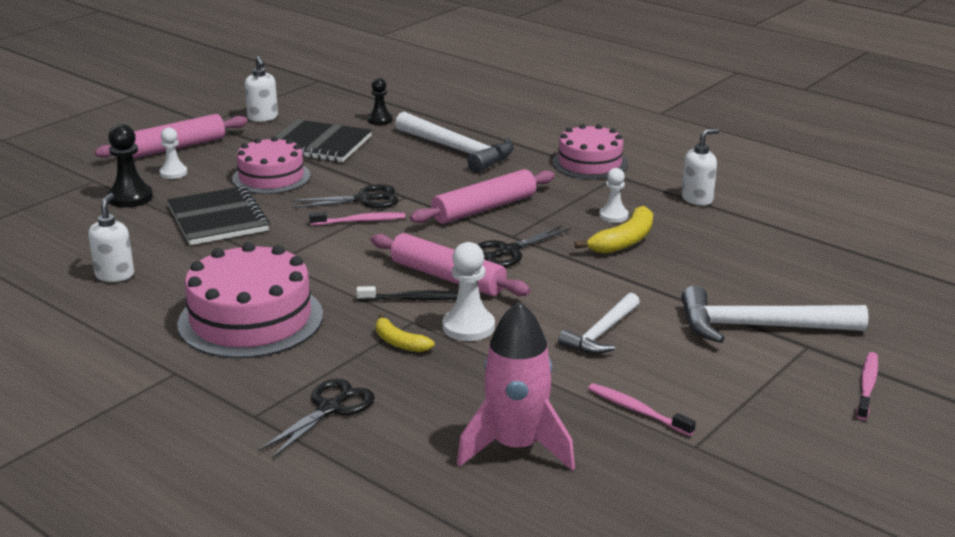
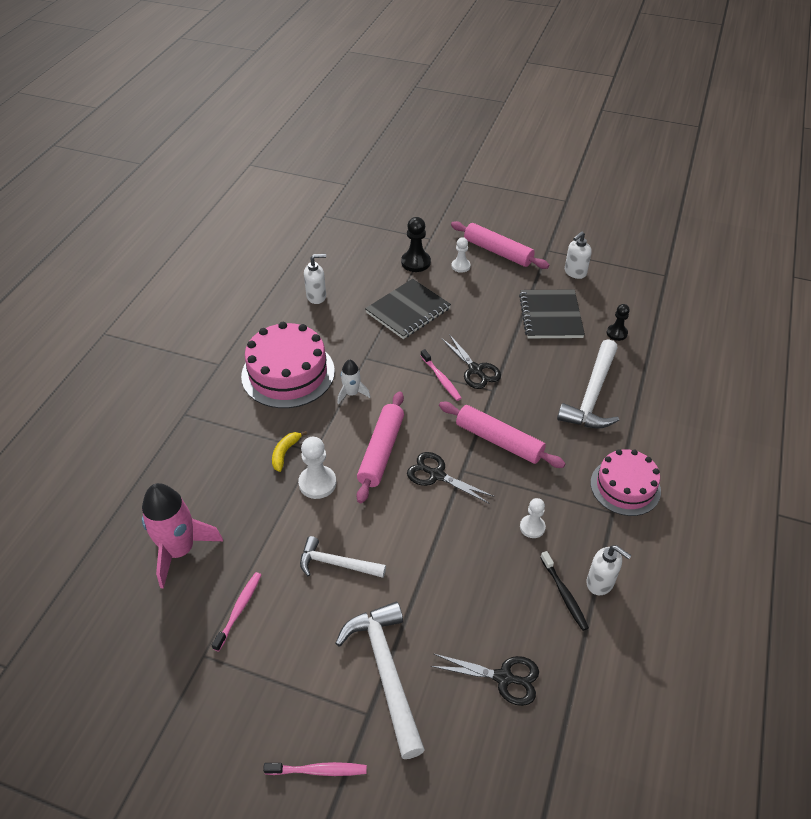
camera: 70 degrees right, 20 degrees up
pink cake [232,136,311,194] -> none
black scissors [259,379,375,458] -> black scissors moved to [431,654,539,706]
black toothbrush [356,286,458,301] -> black toothbrush moved to [540,551,589,631]
yellow banana [574,206,653,254] -> none
none -> white rocket [337,359,370,404]

